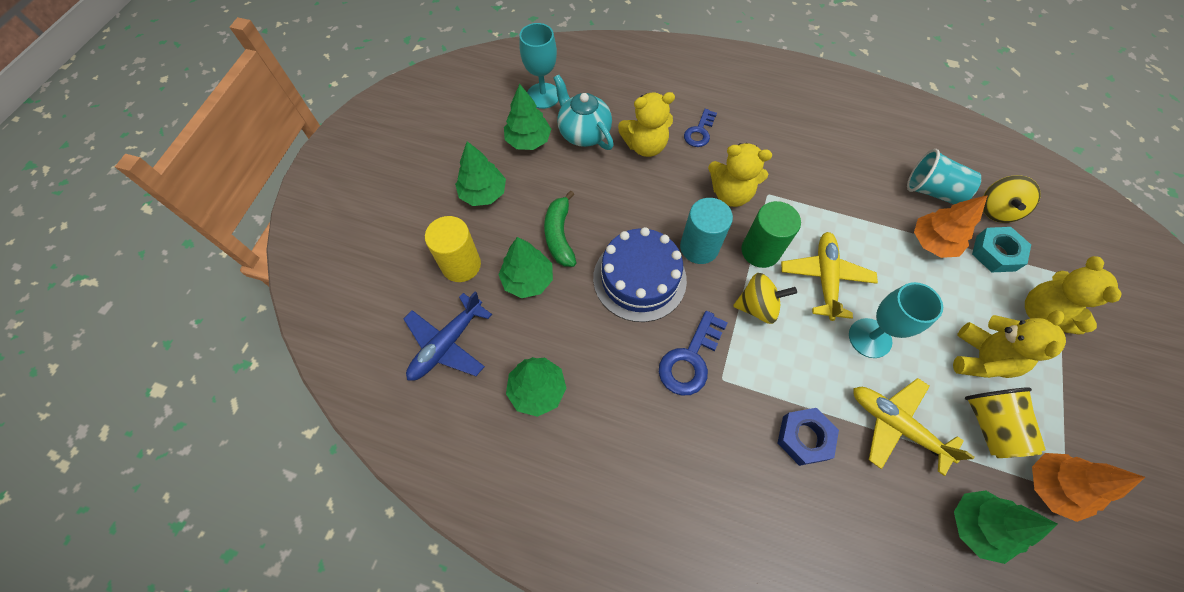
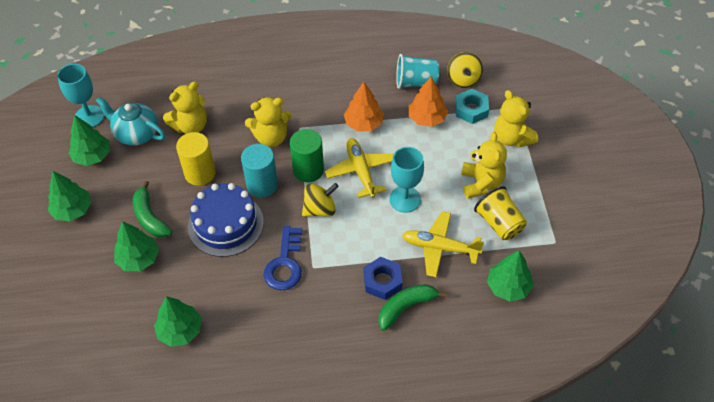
camera: 25 degrees left, 10 degrees down
blue plane [404,291,492,381] -> none
yellow cylinder [425,216,481,282] -> yellow cylinder moved to [176,132,216,186]
blue key [684,109,717,147] -> none
orange tree [1032,453,1145,522] -> orange tree moved to [344,82,384,132]
none -> green banana [378,284,447,331]

